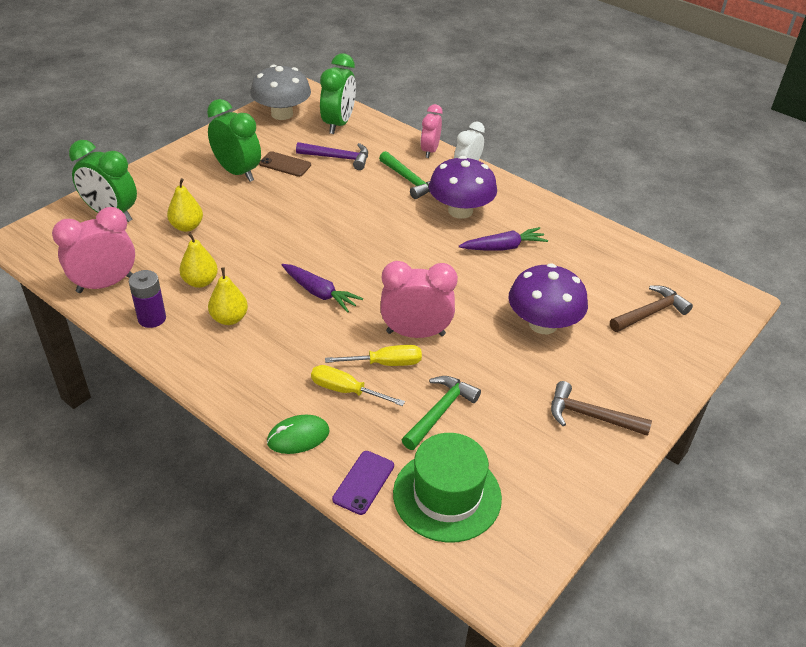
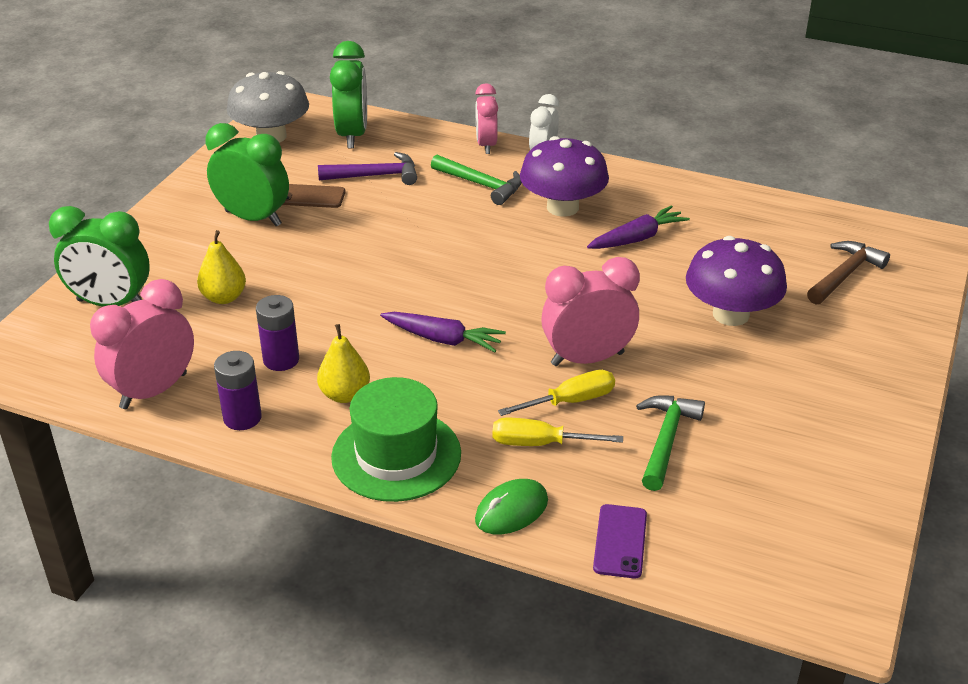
camera: 15 degrees left, 5 degrees down
yellow pear [179,233,218,288] -> purple battery [256,295,299,371]
green hat [393,433,502,543] -> green hat moved to [331,377,461,502]
brown hammer [551,381,652,436] -> none

